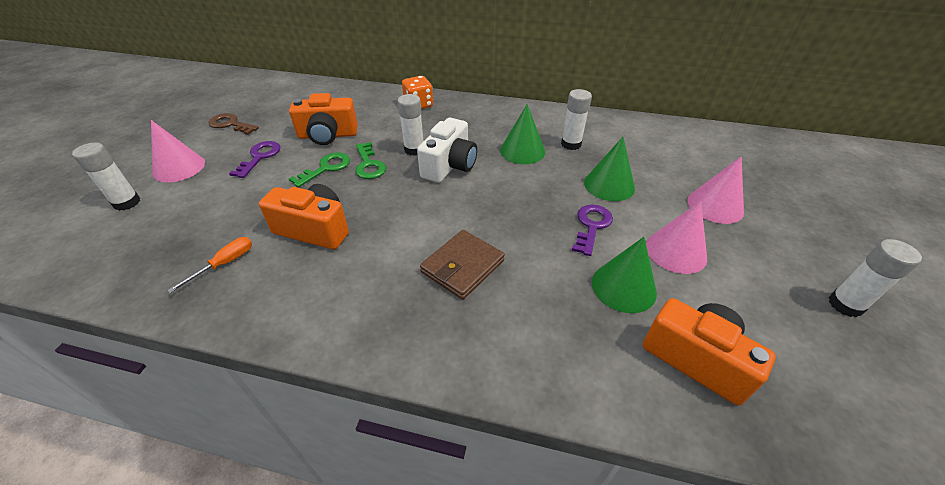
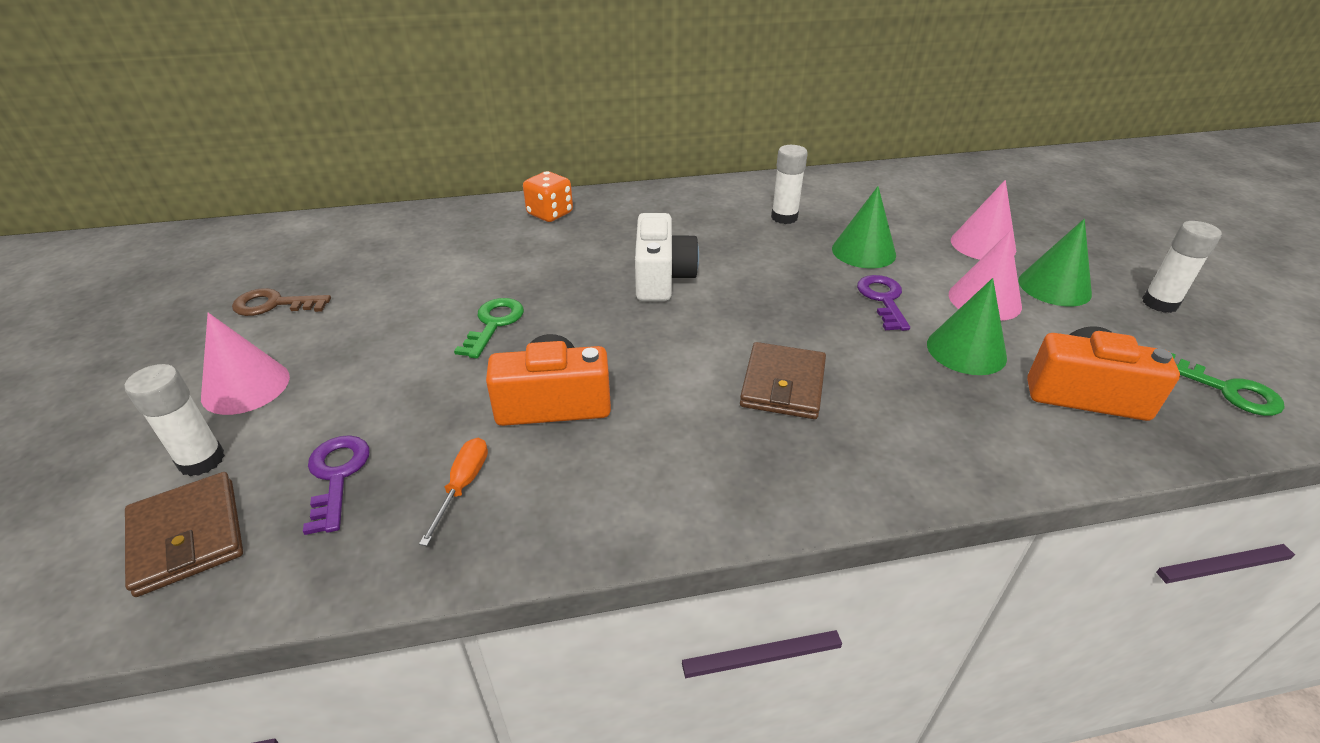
camera: 25 degrees left, 5 degrees down
purple key [229,141,280,178] -> purple key moved to [303,435,370,535]
orange camera [289,93,358,145] -> none
green key [355,142,386,179] -> green key moved to [1171,353,1285,416]
white glue stick [397,94,423,156] -> none
green cone [500,104,545,164] -> green cone moved to [1018,219,1092,306]
none -> brown wallet [125,472,243,597]

